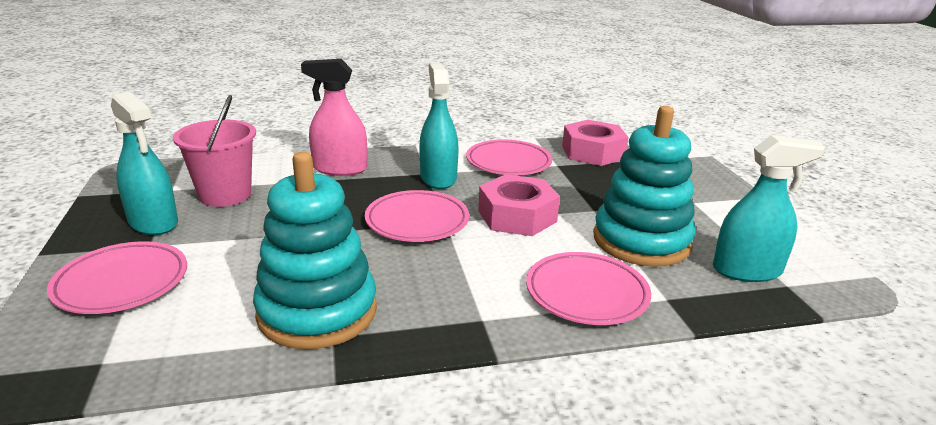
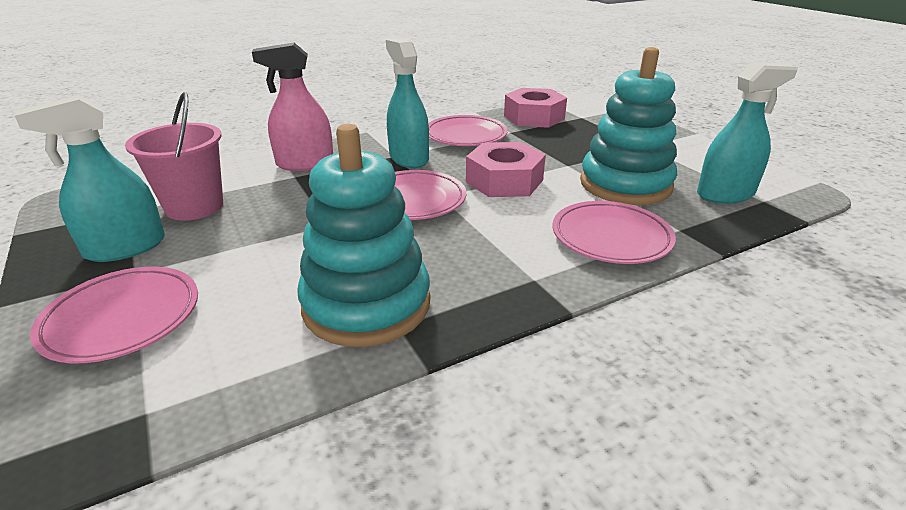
camera: 15 degrees left, 5 degrees up
turquoise spray bottle [111,91,178,235] -> turquoise spray bottle turned 120 degrees clockwise [15,95,165,262]

